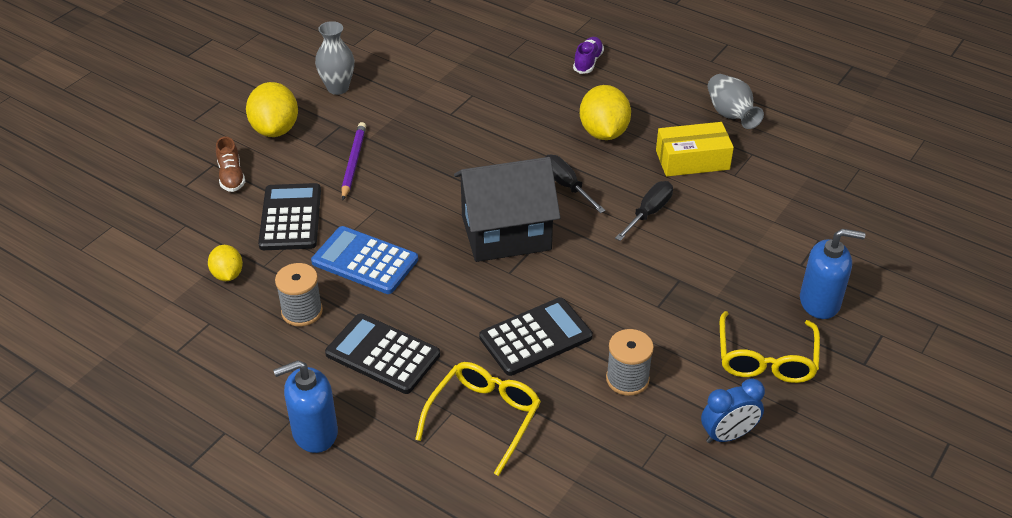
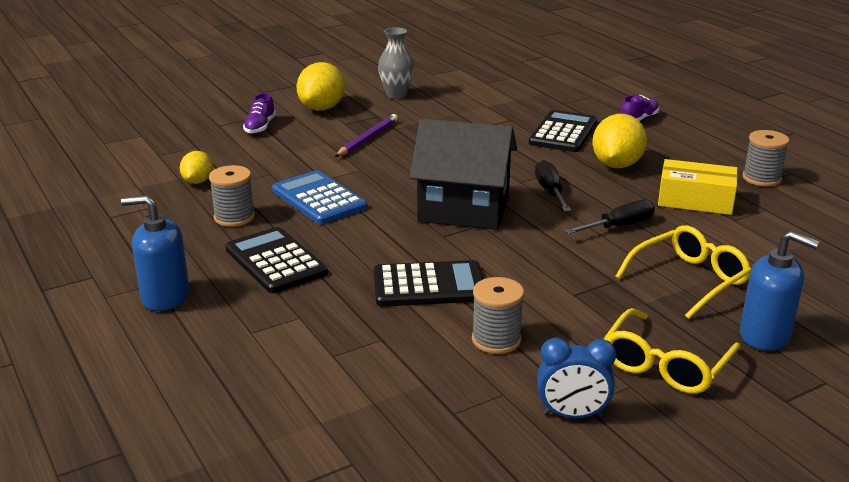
camera: 25 degrees right, 15 degrees down
brown shoe [216,136,245,192] -> purple shoe [243,93,276,134]
black calculator [258,183,321,250] -> black calculator moved to [529,110,597,152]
yellow glasses [415,362,541,476] -> yellow glasses moved to [615,225,751,319]
grey vase [708,74,764,129] -> grey spool [743,130,789,187]

